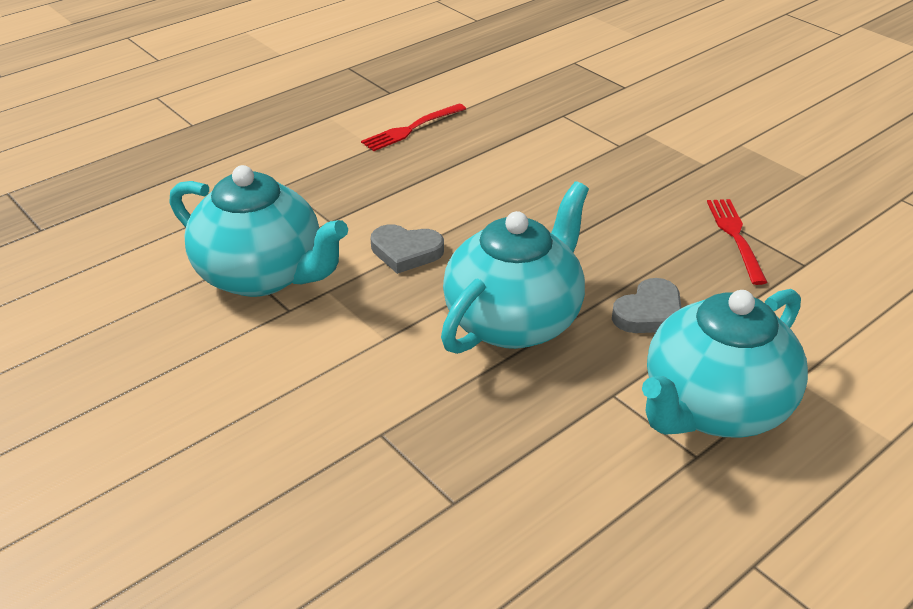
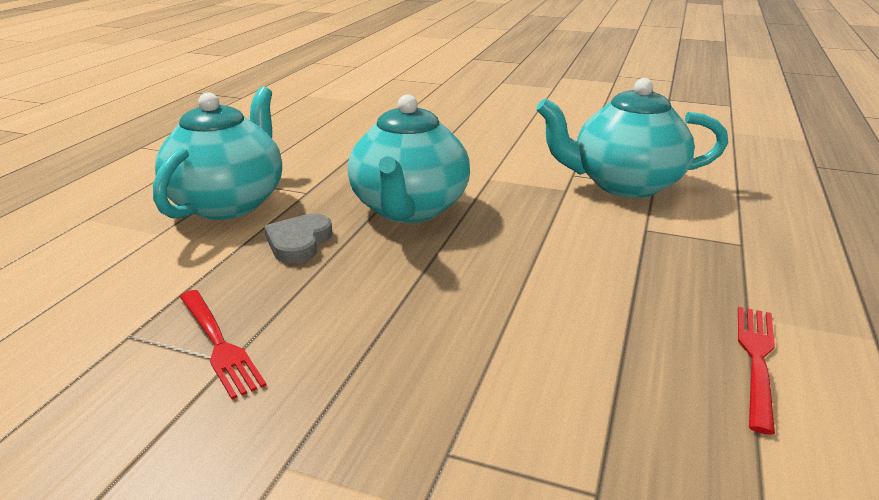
camera: 150 degrees right, 10 degrees down
grey heart [371,224,444,274] -> none

